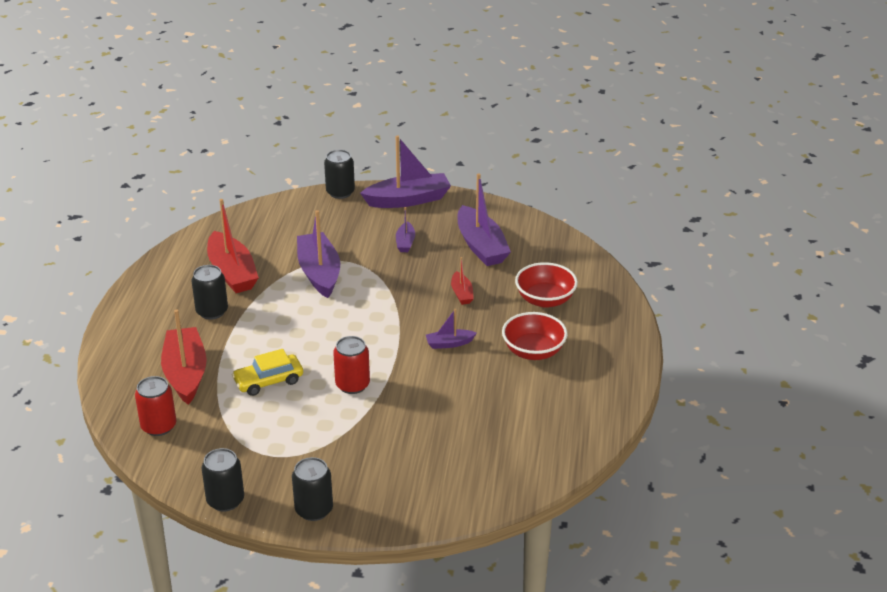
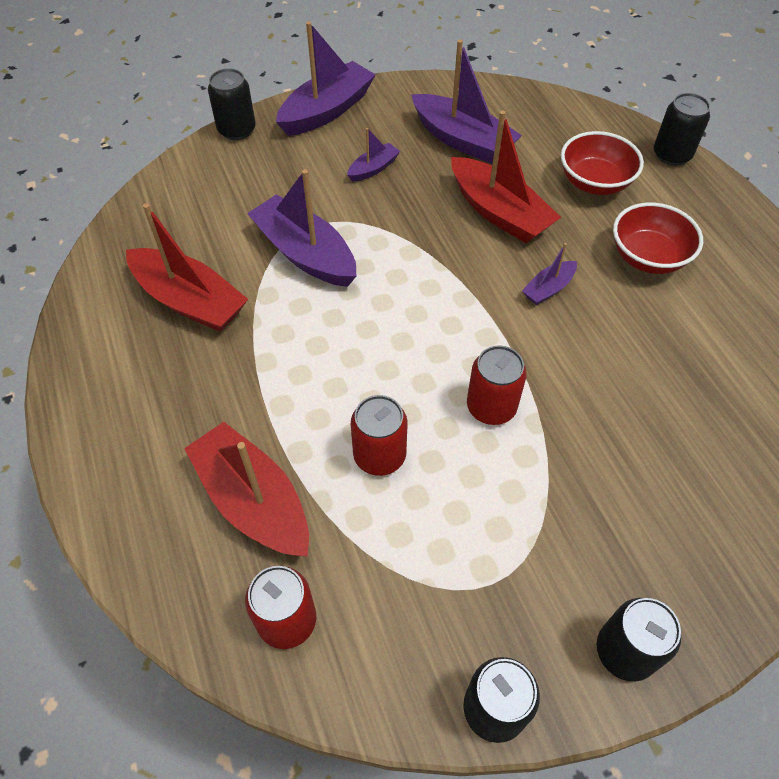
camera: 30 degrees left, 20 degrees up
black can [191,265,228,320] -> black can moved to [654,93,710,166]
yellow car [232,349,303,396] -> red can [351,395,408,476]
purple boat [396,207,415,252] -> purple boat turned 105 degrees counterclockwise [347,128,400,182]
red boat [451,257,474,305] -> red boat [451,111,561,243], size x2.02

